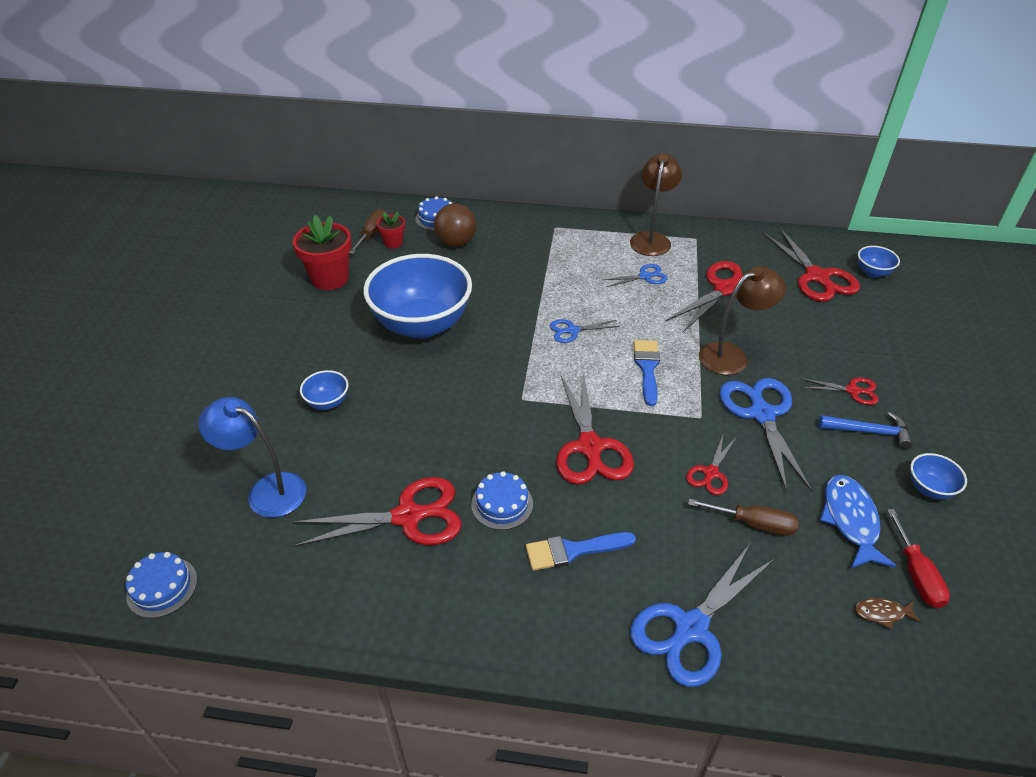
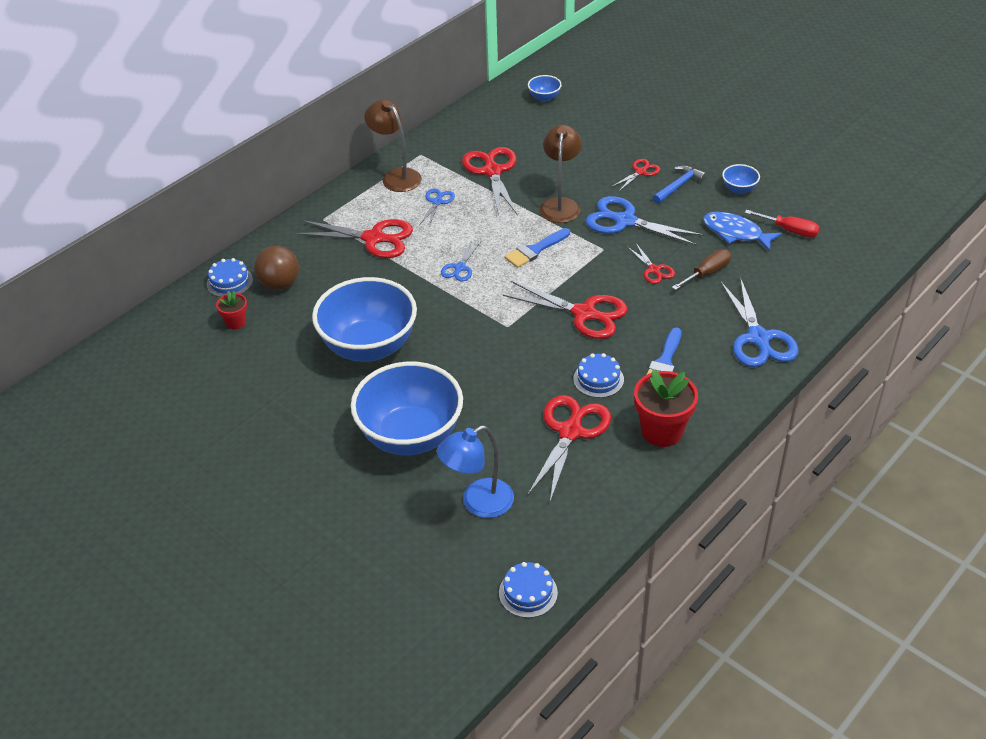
camera: 55 degrees left, 0 degrees up
red flower pot [293,215,351,290] -> red flower pot moved to [634,369,698,447]
blue bowl [300,370,348,410] -> blue bowl [351,362,463,455], size x2.44
brown screwdriver [349,209,387,254] -> none
blue brush [634,340,660,406] -> blue brush turned 75 degrees counterclockwise [504,228,570,268]
red scissors [763,227,860,302] -> red scissors moved to [295,219,413,258]
brown fish [855,598,921,630] -> none

